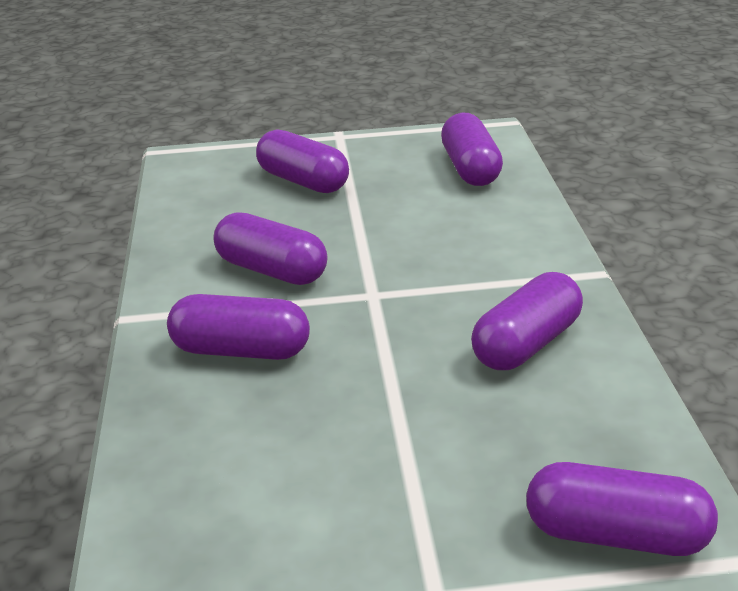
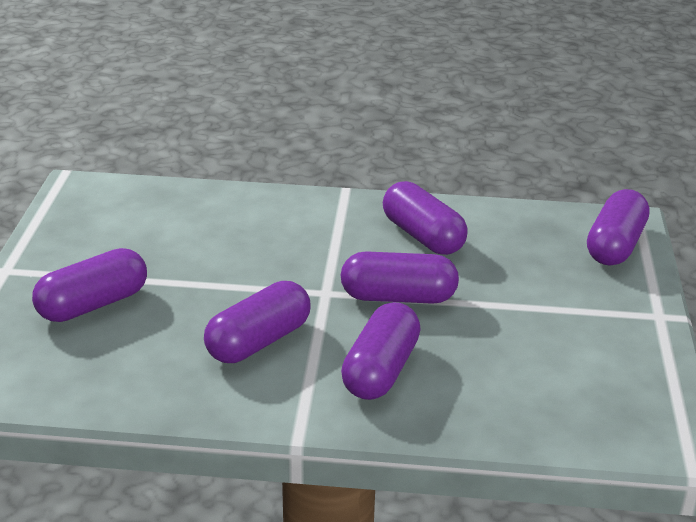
camera: 80 degrees left, 0 degrees up
purple capsule [441,113,503,186] -> purple capsule moved to [341,251,459,304]

